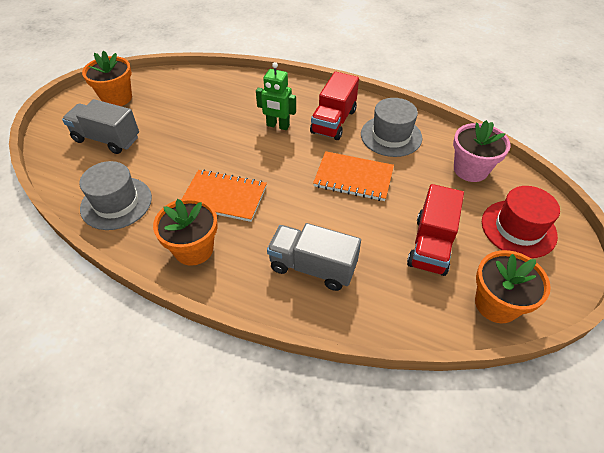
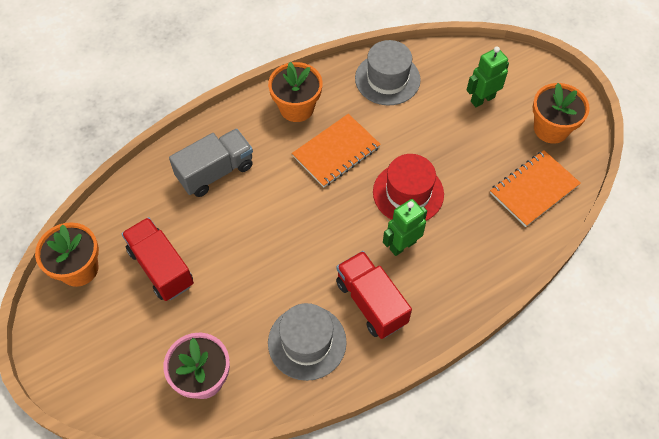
camera: 125 degrees right, 10 degrees up
grey truck [62,99,139,154] -> green robot [467,46,509,107]
orange notebook [313,151,394,201] -> orange notebook moved to [490,150,581,227]
red hat [482,186,560,258] -> red hat moved to [373,154,444,221]

